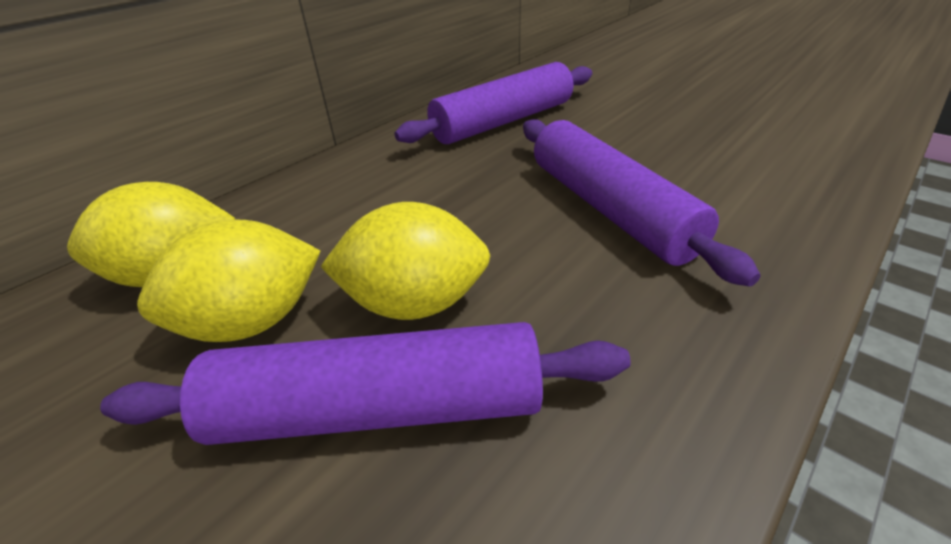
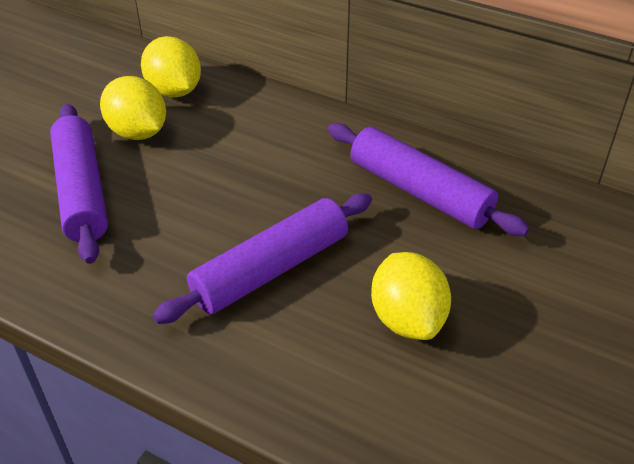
camera: 75 degrees right, 5 degrees up
yellow lemon [320,202,491,320] -> yellow lemon moved to [371,252,451,340]

